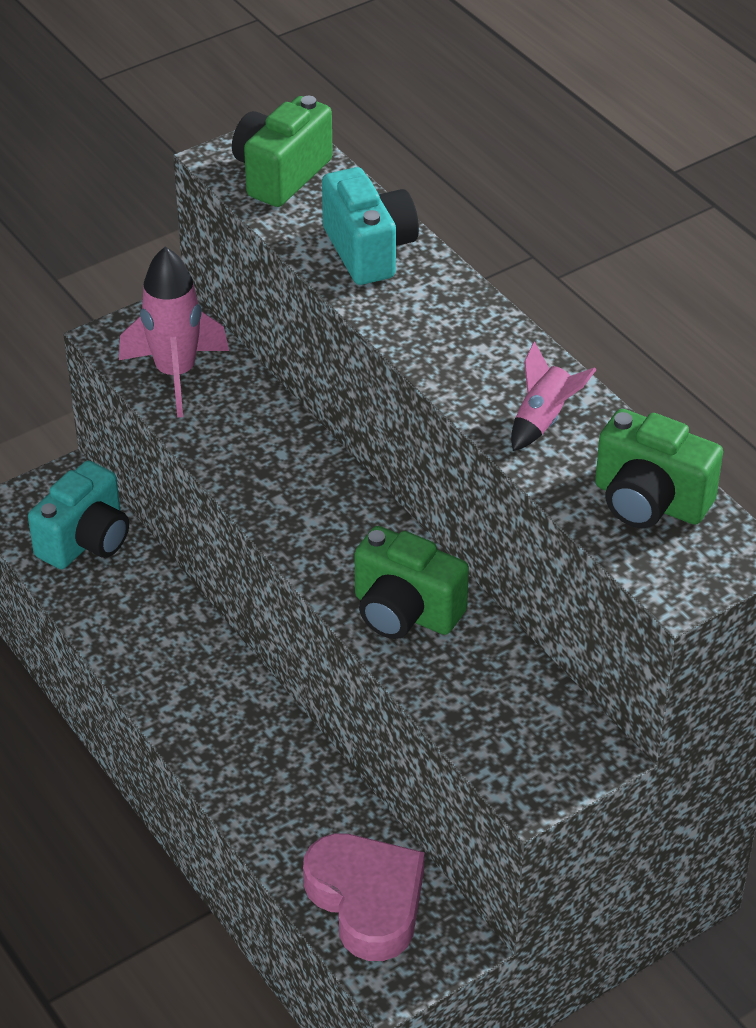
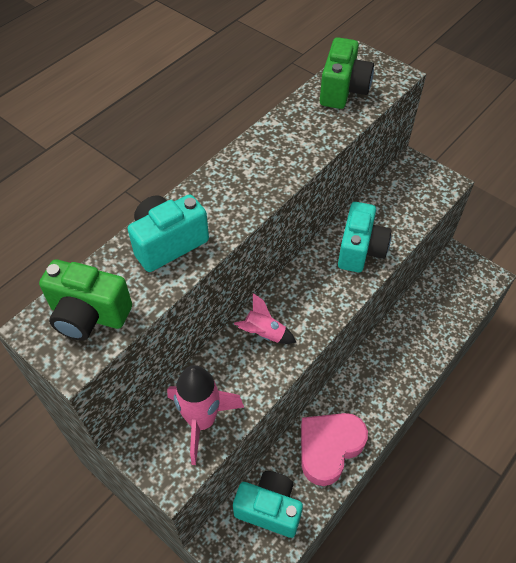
camera: 105 degrees left, 10 degrees up
pink heart [303,833,425,961] -> pink heart moved to [301,413,368,486]
green camera [355,526,469,639] -> turquoise camera [338,202,392,273]
pink rocket [511,341,597,451] -> pink rocket moved to [234,293,296,344]

